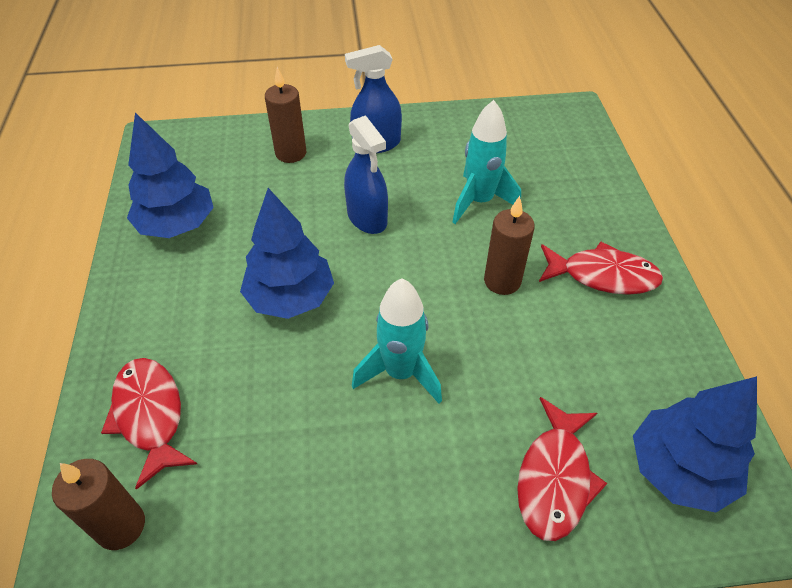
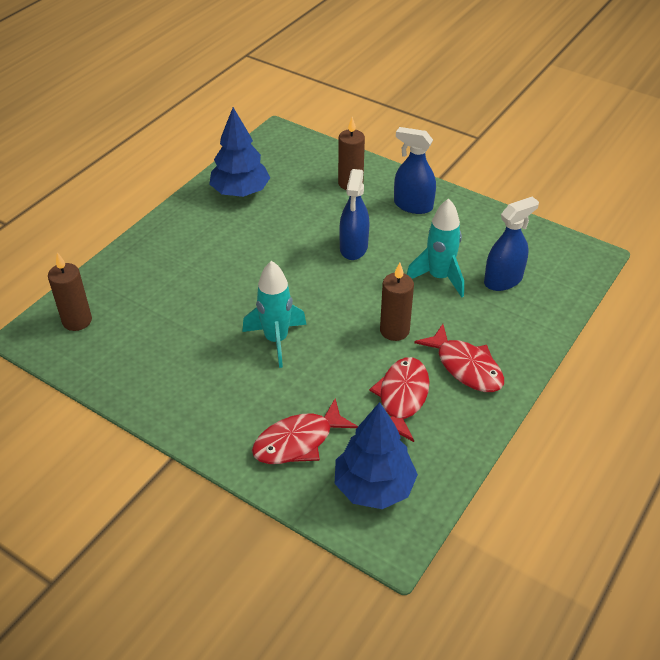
camera: 40 degrees right, 5 degrees down
red fish [101,358,197,490] -> red fish moved to [369,357,430,442]
blue tree [240,188,334,319] -> none
none -> blue spray bottle [484,197,539,291]

